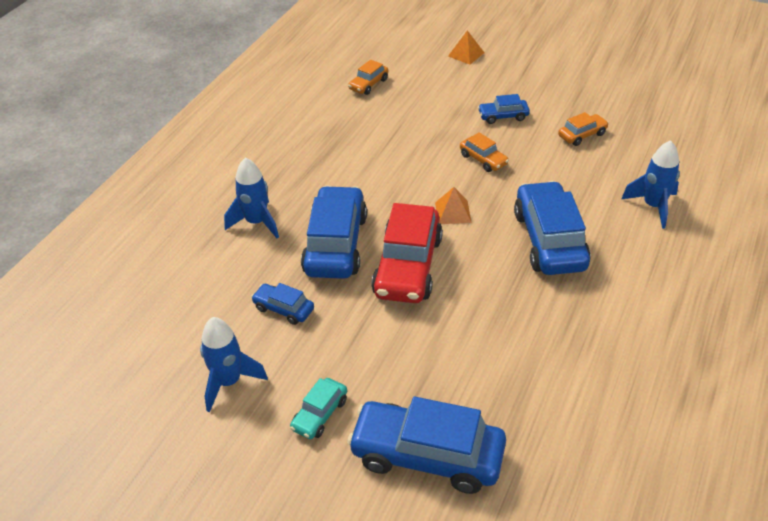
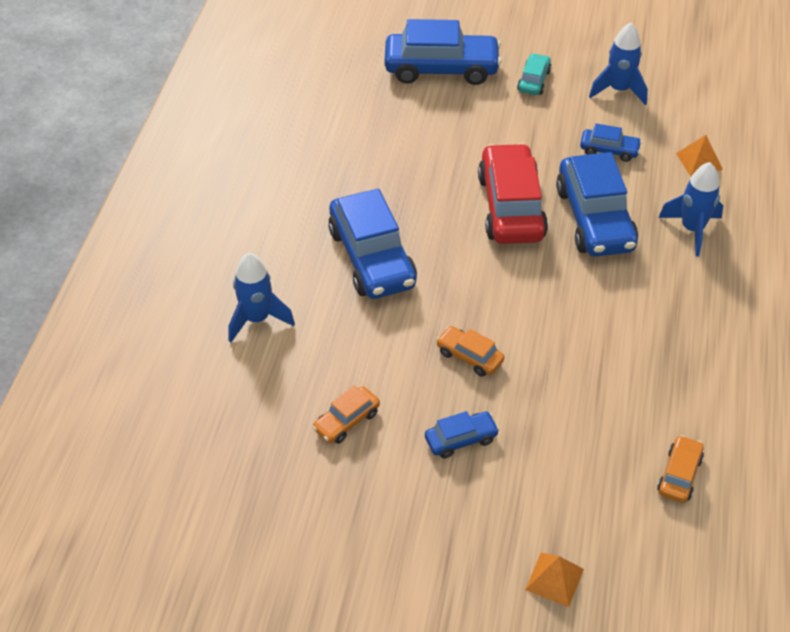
camera: 165 degrees right, 5 degrees up
orange pyramid [435,187,471,224] -> orange pyramid moved to [676,135,723,176]

